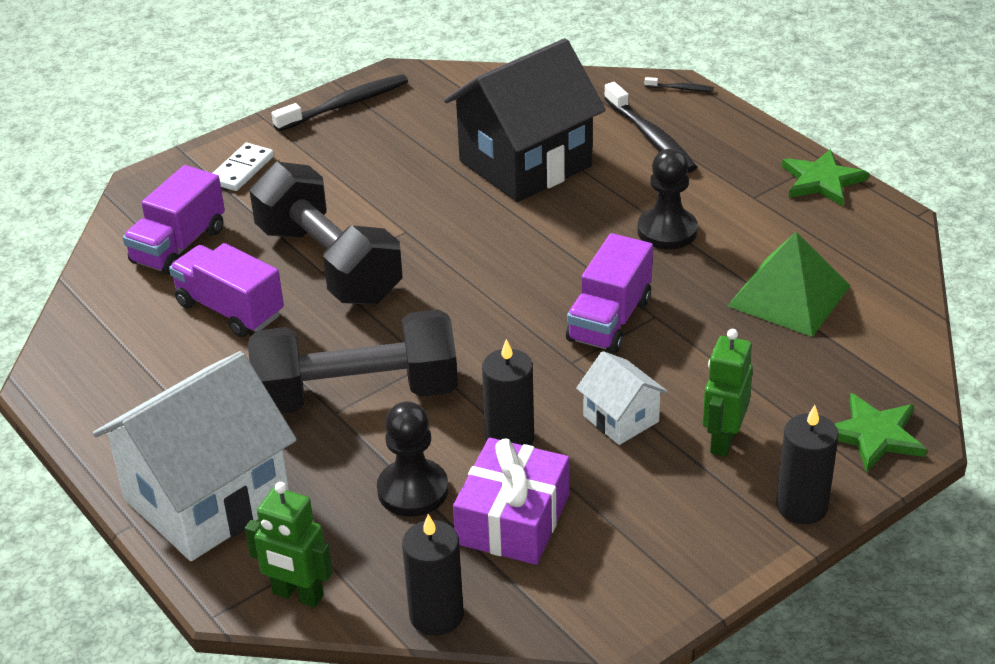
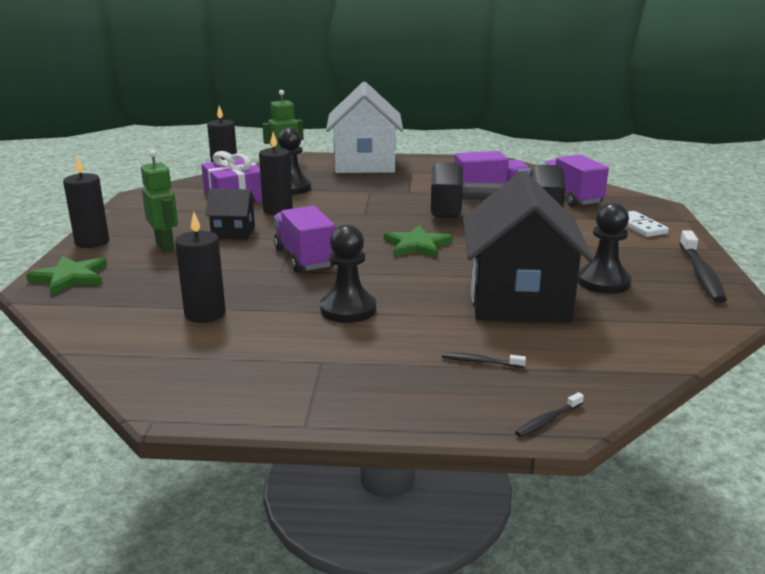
camera: 130 degrees right, 15 degrees down
black dumbbell [248,309,458,414] -> none
white house [576,351,668,445] -> black house [205,189,256,239]
black toothbrush [604,82,697,173] -> black toothbrush [442,353,526,368], size x0.47
green pyramid [727,232,851,337] -> black candle [175,212,226,323]
green star [782,149,869,206] -> green star moved to [384,225,453,258]
none -> black pawn [578,202,632,294]

